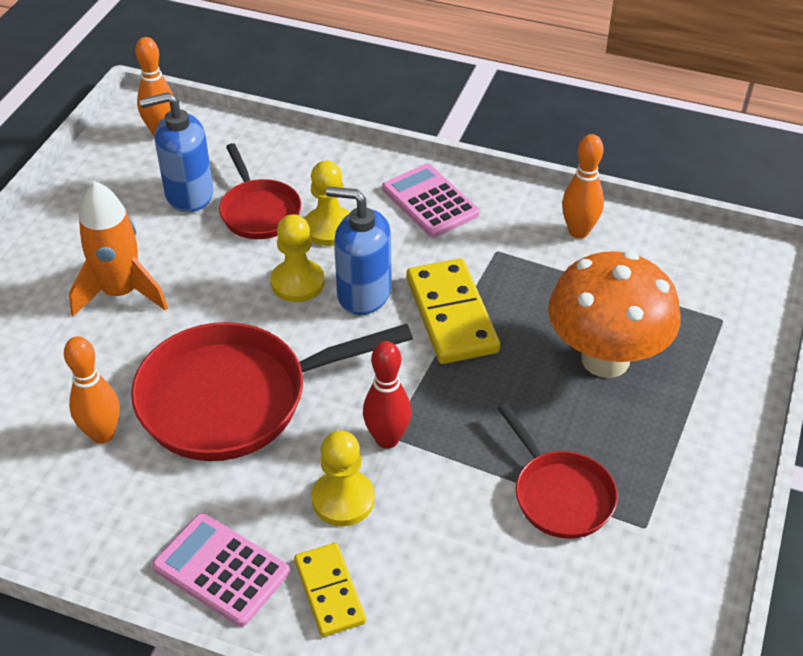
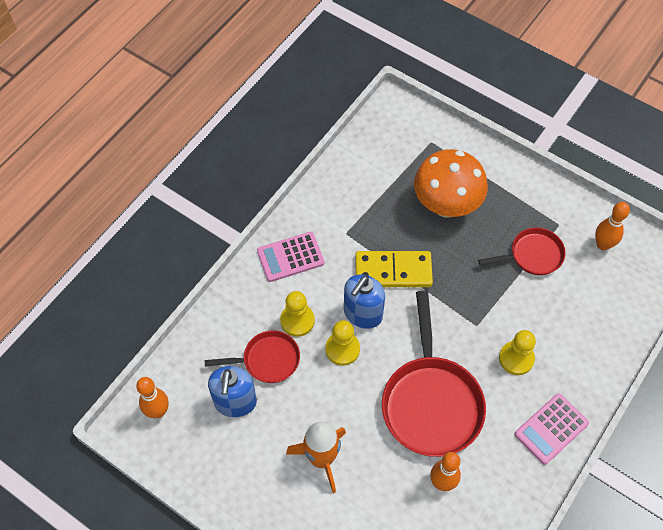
camera: 75 degrees left, 15 degrees up
yellow domino [294,543,366,637] -> none
red bowling pin [363,341,411,448] -> none
orange bowling pin [562,134,604,239] -> orange bowling pin moved to [595,202,630,250]

